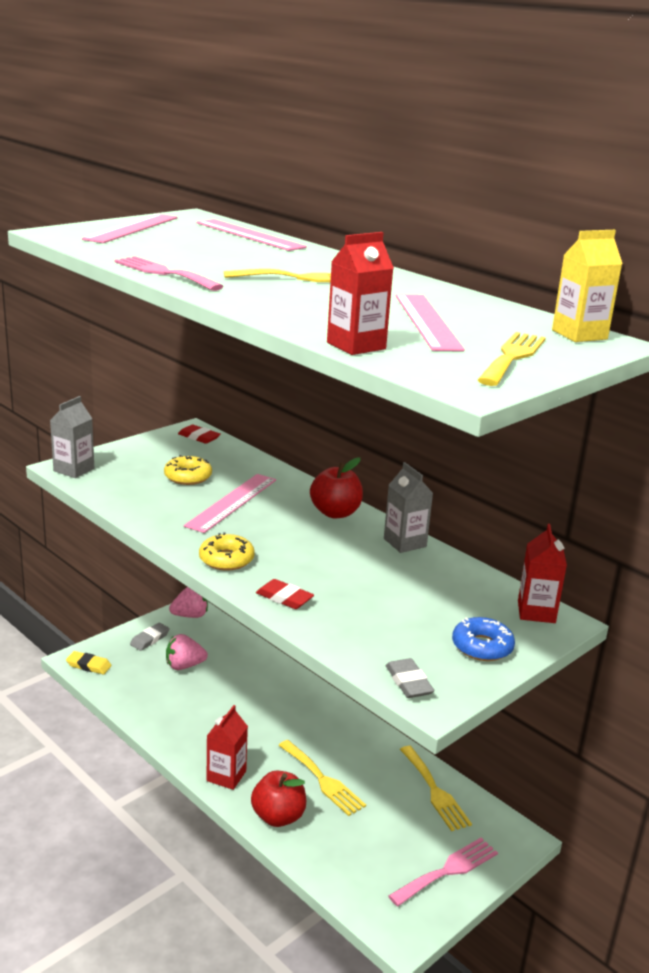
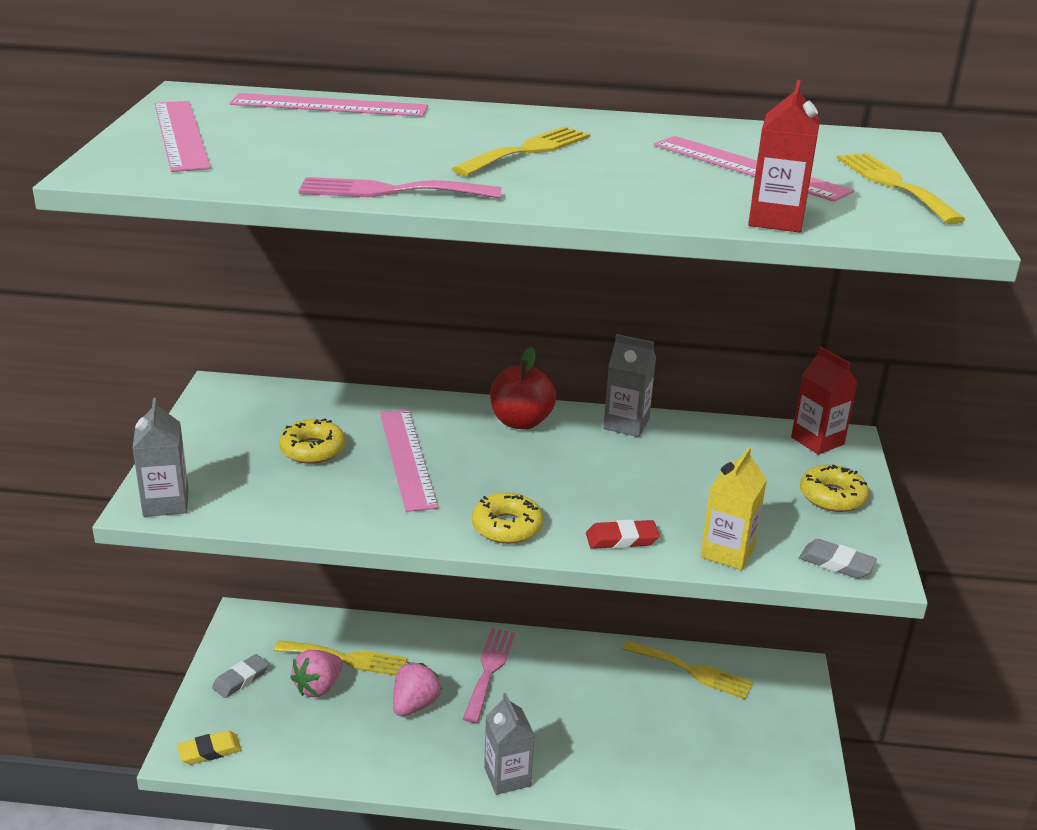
camera: 40 degrees left, 5 degrees up
grey eraser [130,623,170,651] -> grey eraser turned 45 degrees clockwise [212,654,269,698]
pink strawberry [169,587,208,618] -> pink strawberry moved to [393,662,442,716]
red eraser [178,424,221,444] -> none
red carton [207,705,248,790] -> grey carton [484,693,534,795]
red apple [251,771,306,827] -> none
yellow fork [278,740,366,816] -> yellow fork moved to [274,640,407,676]
pink fork [388,838,498,907] -> pink fork moved to [463,628,515,723]
blue donut [452,617,515,661] -> yellow donut [800,464,869,512]
yellow carton [552,230,623,342] -> yellow carton moved to [700,447,767,570]

